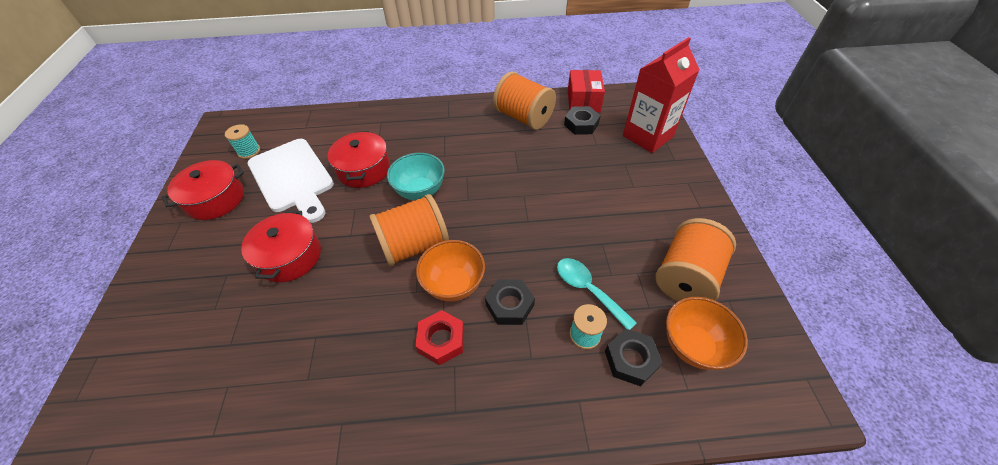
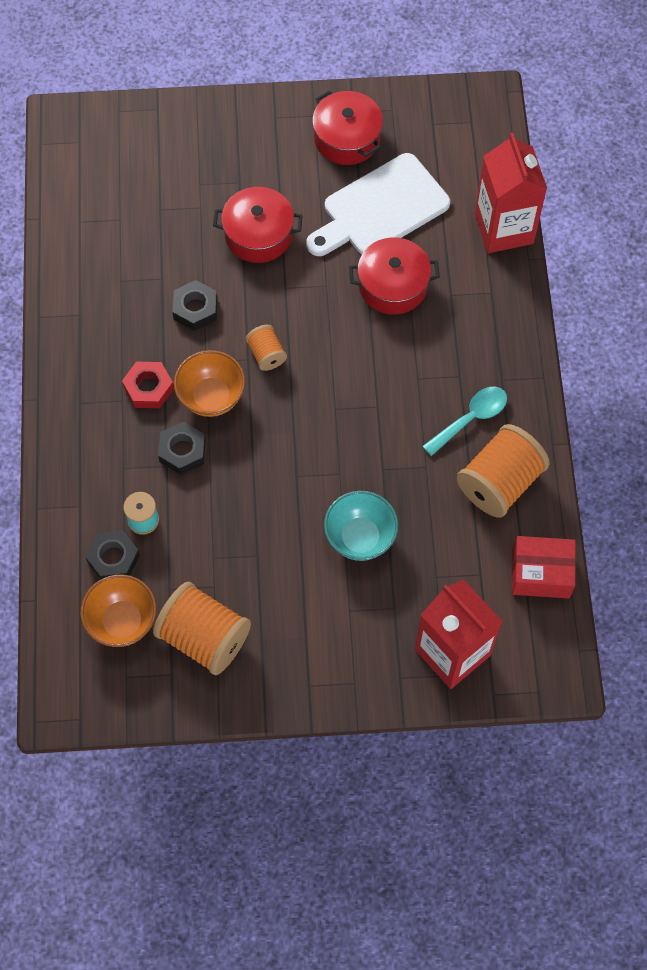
camera: 90 degrees right, 15 degrees up
turquoise spool [225,124,260,159] -> none
orange spool [369,194,449,266] -> orange spool [246,325,287,371], size x0.51
turquoise bowl [387,153,445,200] -> turquoise bowl moved to [324,491,398,561]
turquoise spoon [557,258,637,330] -> turquoise spoon moved to [422,387,507,456]
black nut [564,106,601,135] -> black nut moved to [172,280,218,331]
none -> red carton [475,133,547,253]

